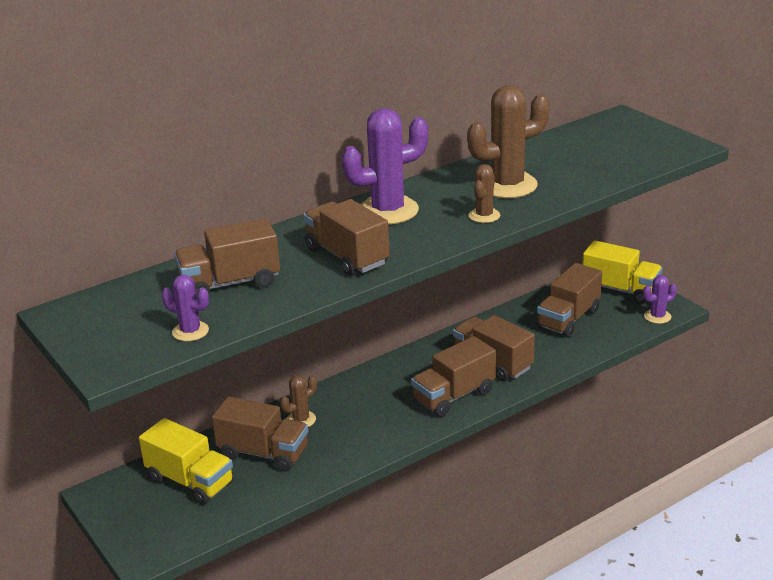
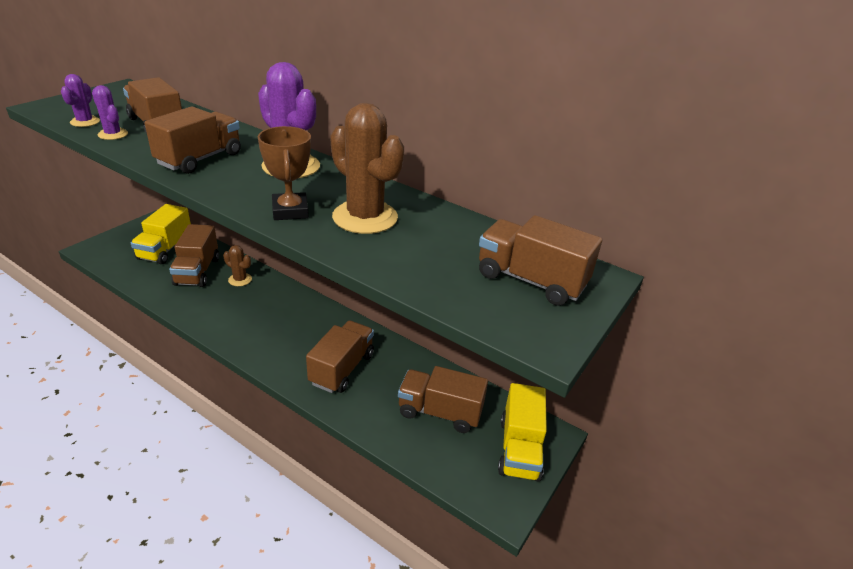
camera: 65 degrees right, 5 degrees up
brown truck [411,336,496,417] -> brown truck moved to [479,215,602,306]
brown cactus [469,164,500,223] -> brown trophy [258,126,311,220]
purple cactus [643,275,677,324] -> purple cactus moved to [92,85,128,140]

